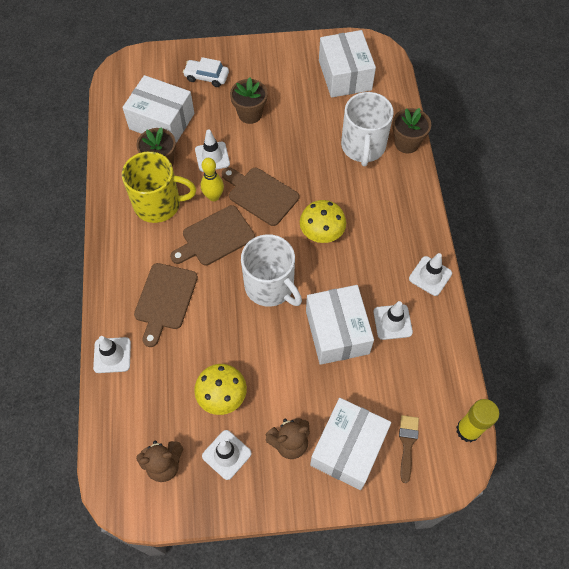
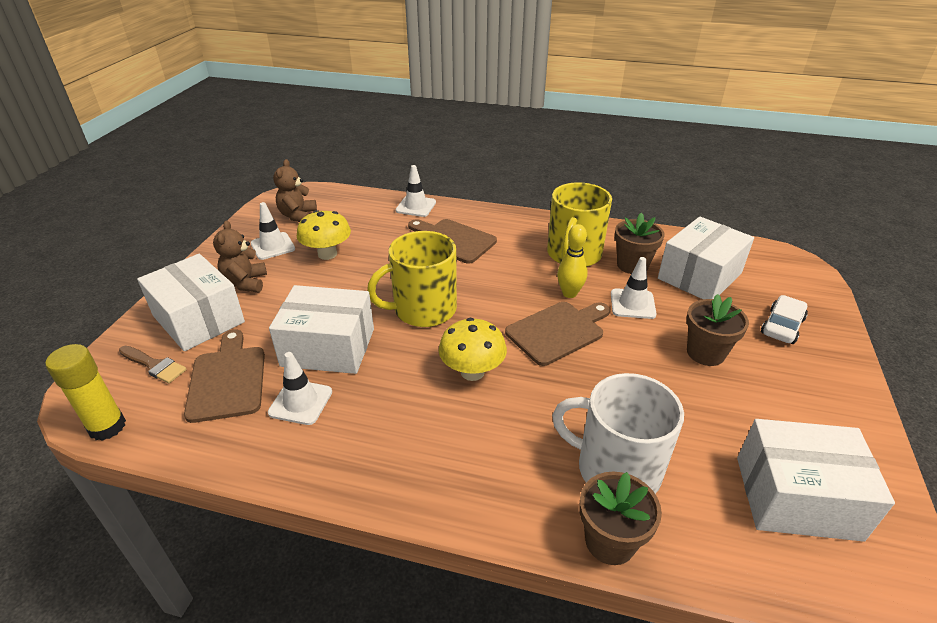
camera: 110 degrees right, 25 degrees down
brown cutting board [170,205,255,266] -> brown cutting board moved to [184,329,265,423]
white mug [241,234,302,307] -> yellow mug [367,231,457,327]
white traffic cone [409,253,452,296] -> none

